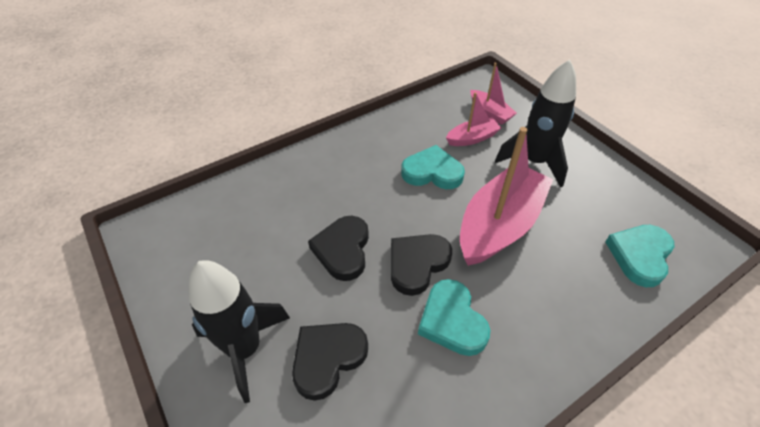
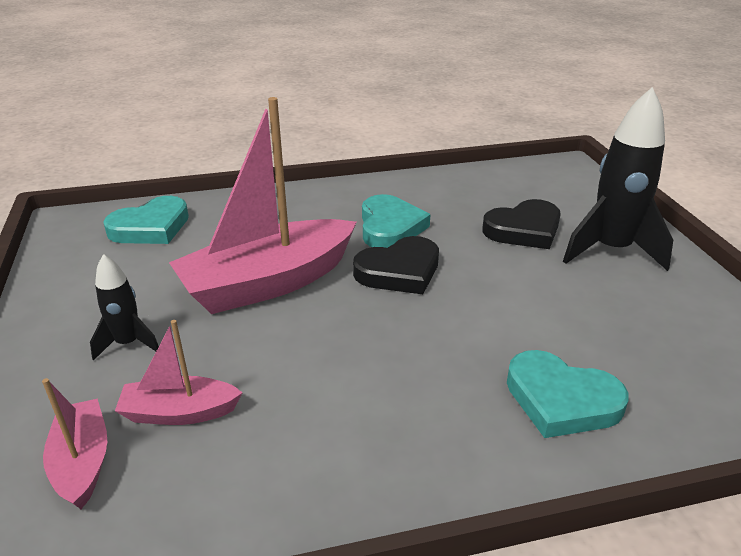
camera: 160 degrees left, 15 degrees down
black heart [308,216,369,281] -> none
turquoise heart [401,145,465,189] -> turquoise heart moved to [507,350,629,438]
black rocket [495,60,576,187] -> black rocket [90,254,159,361], size x0.53

